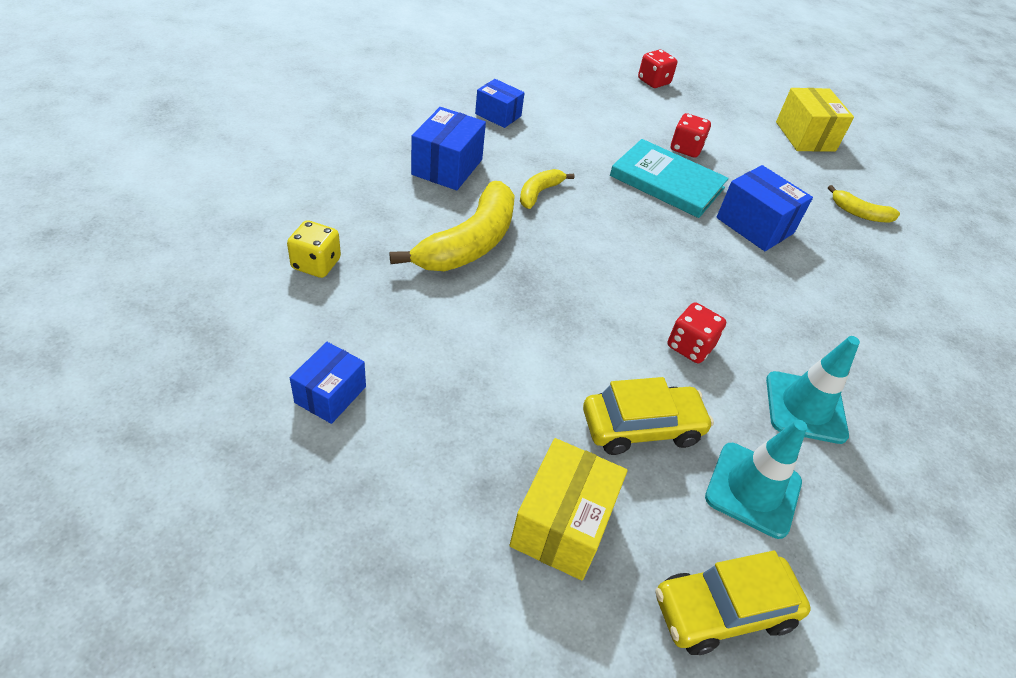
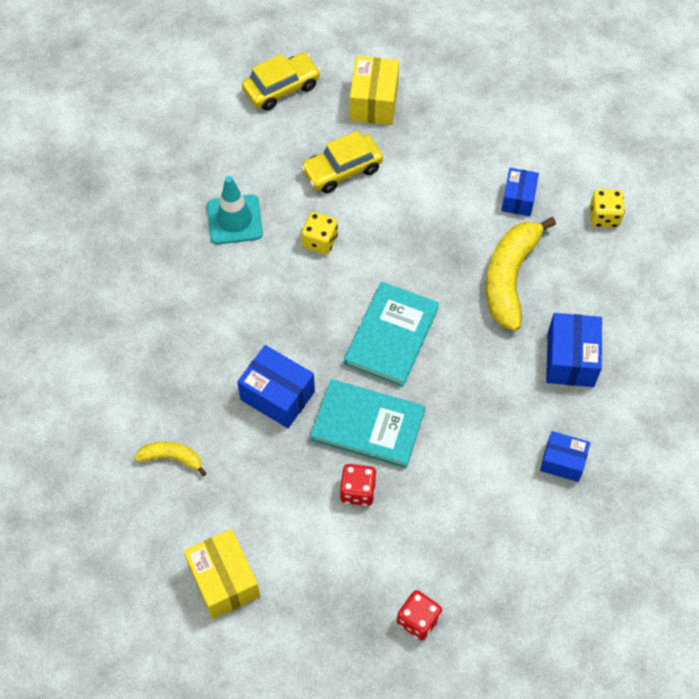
camera: 170 degrees right, 15 degrees up
blue box [290,342,366,424] -> blue box moved to [501,168,539,216]
yellow banana [520,169,574,209] -> none
red dice [668,302,726,363] -> yellow dice [301,212,338,255]
turquoise traffic cone [705,420,807,539] -> none
none -> turquoise book [344,282,439,387]

